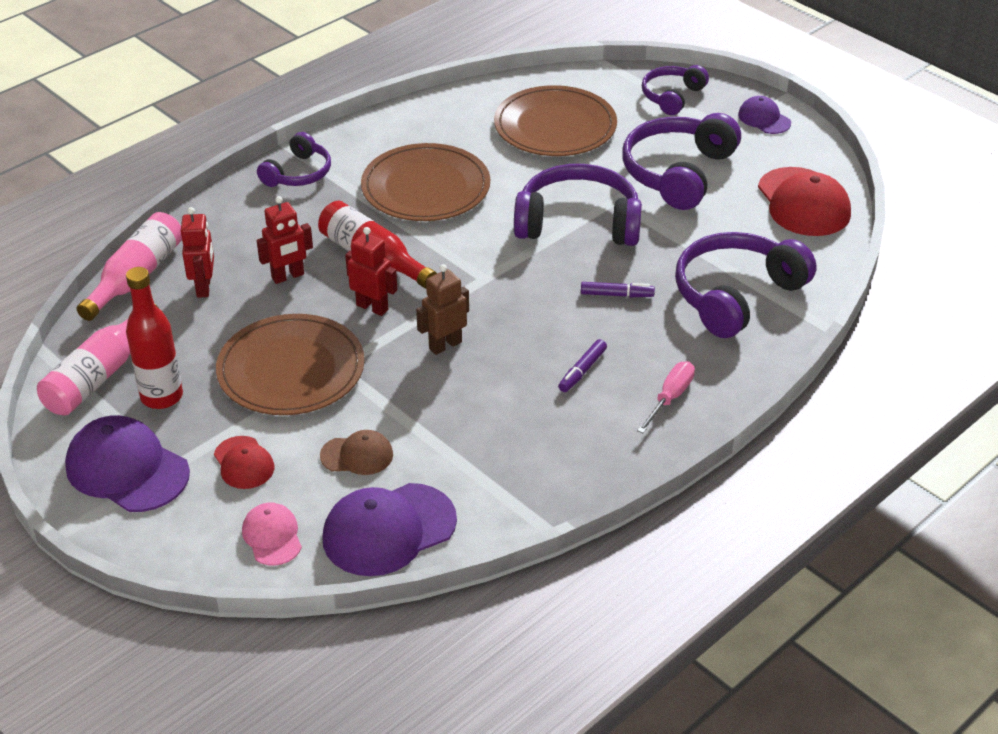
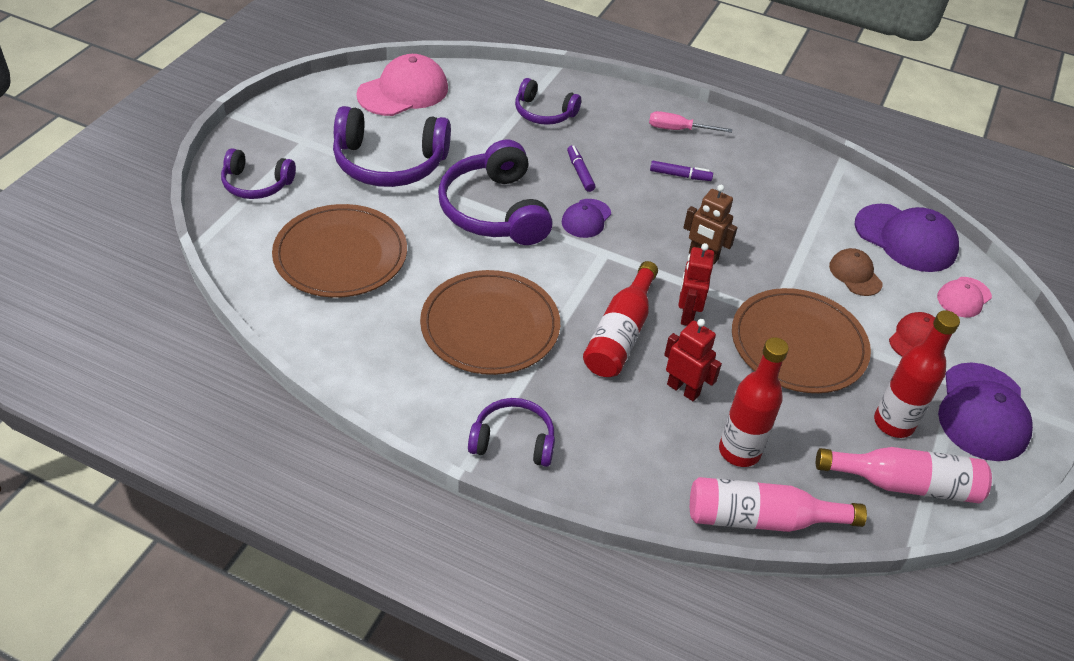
camera: 115 degrees left, 5 degrees up
red robot [181,207,214,298] -> red bottle [719,337,789,467]
purple headphones [675,232,817,338] -> purple headphones [515,78,581,125], size x0.58
purple cap [738,96,791,134] -> purple cap moved to [562,199,611,238]
red cap [758,167,851,236] -> pink cap [356,54,448,116]

